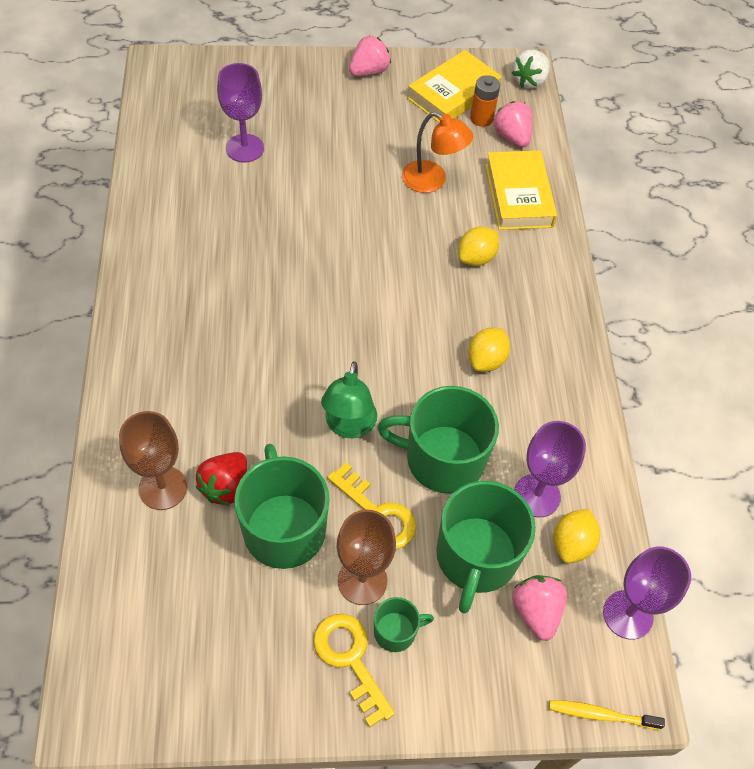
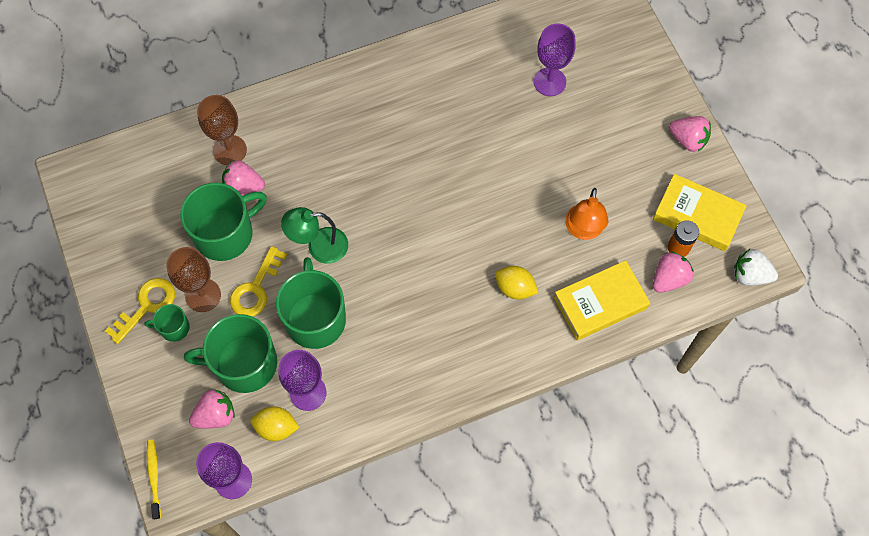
camera: 75 degrees right, 10 degrees up
red strawberry [196,452,247,506] -> pink strawberry [222,160,265,196]
green mug [374,597,434,652] -> green mug turned 120 degrees clockwise [145,304,190,342]
yellow lemon [468,328,510,372] -> none

